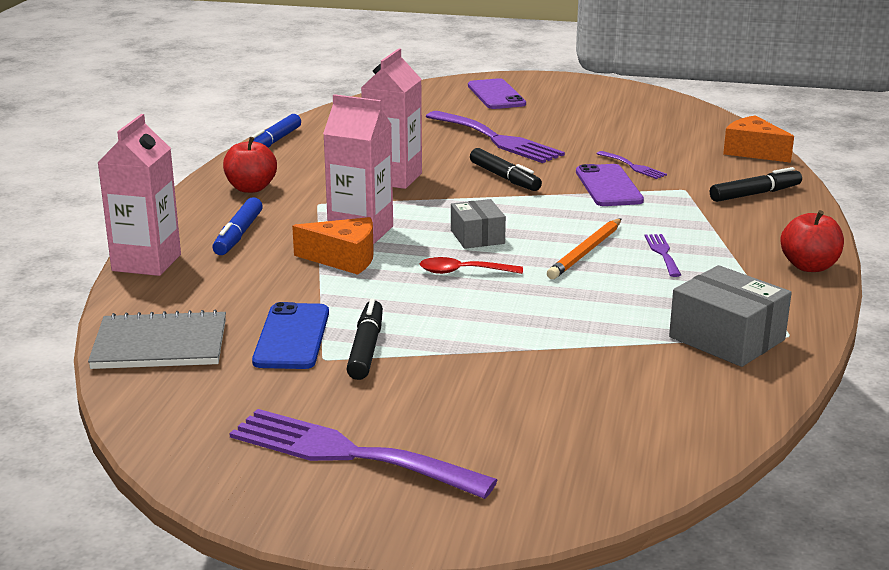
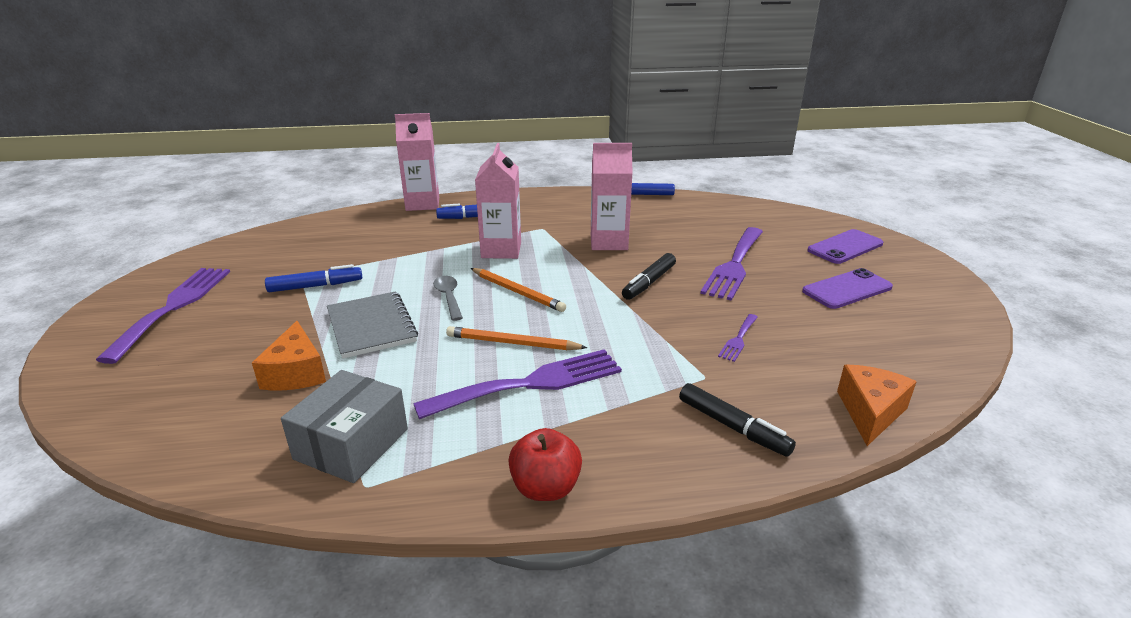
camera: 70 degrees right, 5 degrees up
grey notebook [88,310,226,369] -> grey notebook moved to [327,291,418,359]
red apple [223,137,277,193] -> none
blue phone [252,302,329,369] -> none
orange cheese [292,217,374,275] -> orange cheese moved to [252,321,326,390]
black marker [346,298,383,380] -> blue marker [265,264,362,292]
red spoon [420,257,523,274] -> grey spoon [433,276,463,321]
grey box [451,199,506,249] -> orange pencil [471,268,566,312]
purple phone [576,164,644,206] -> purple phone moved to [802,268,893,309]
purple fork [645,234,681,277] -> purple fork [413,349,622,419], size x2.14

